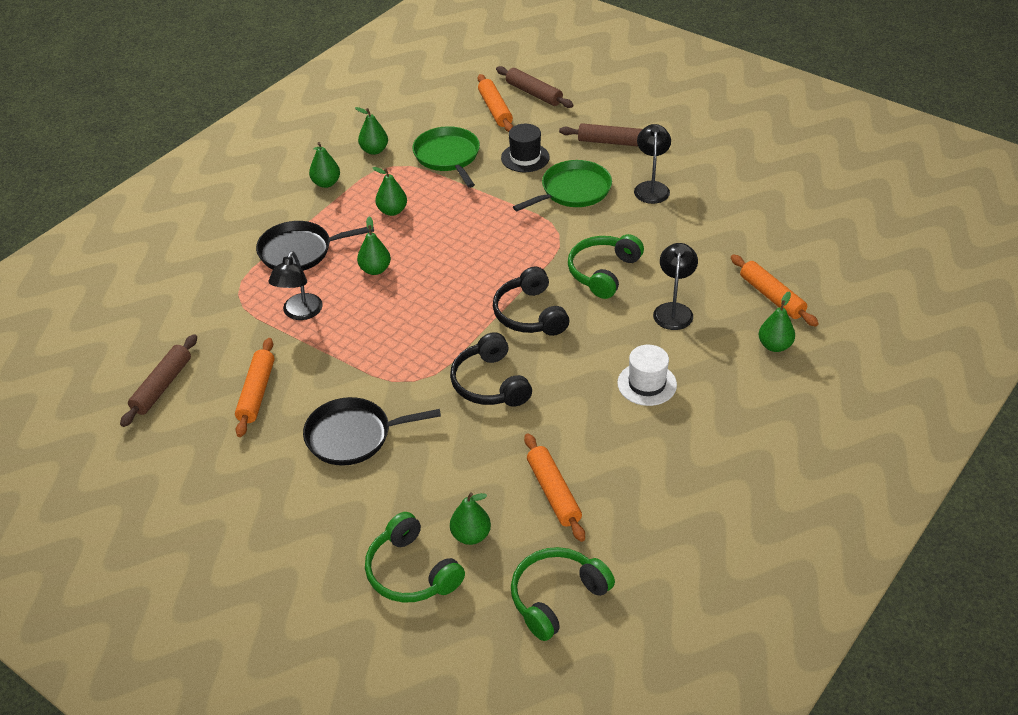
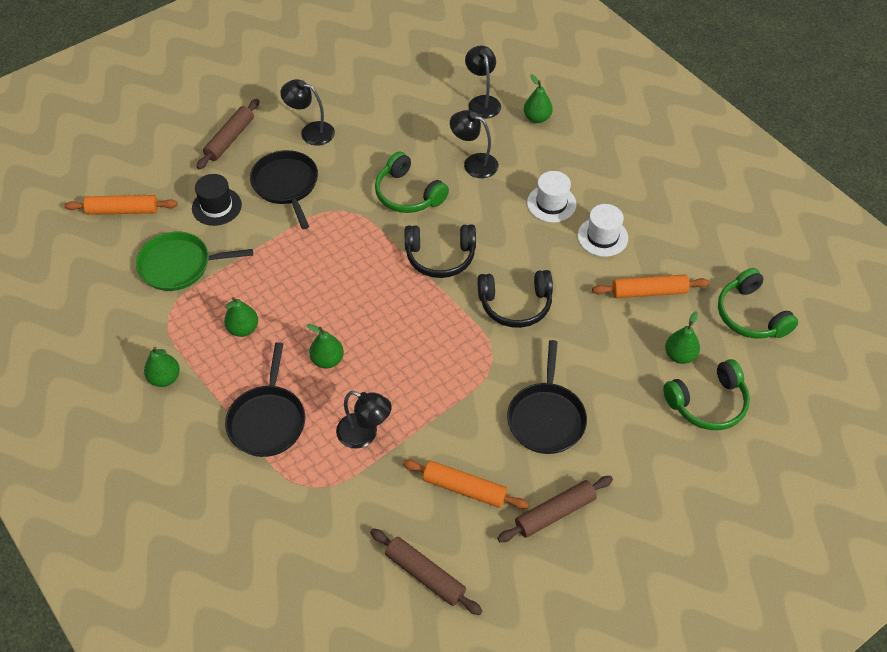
camera: 75 degrees left, 10 degrees up
green pear [355,107,388,155] -> none
brown rolling pin [496,66,574,108] -> brown rolling pin moved to [497,476,613,542]
green pan [513,160,612,211] -> black pan [250,150,318,229]
orange rolling pin [731,254,819,327] -> black lamp [465,45,501,119]
none -> white hat [578,204,628,257]

